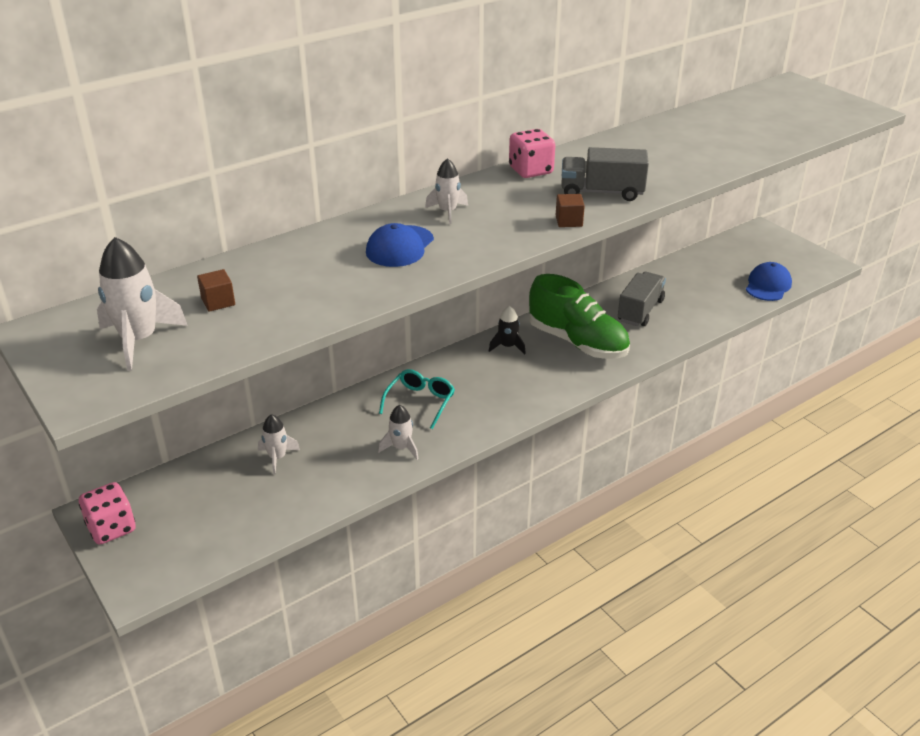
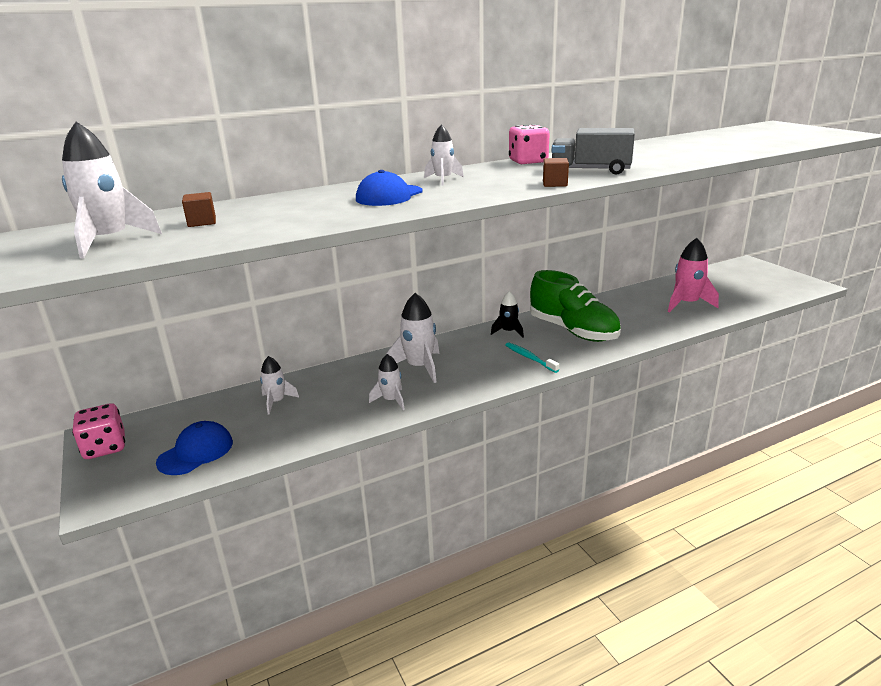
camera: 10 degrees right, 10 degrees down
turquoise glasses [379,369,455,429] -> white rocket [386,293,439,383]
grey truck [618,272,666,326] -> none
blue cap [746,262,792,301] -> blue cap moved to [156,421,233,475]
none -> turquoise toothbrush [505,342,559,373]
none -> pink rocket [668,238,719,312]

